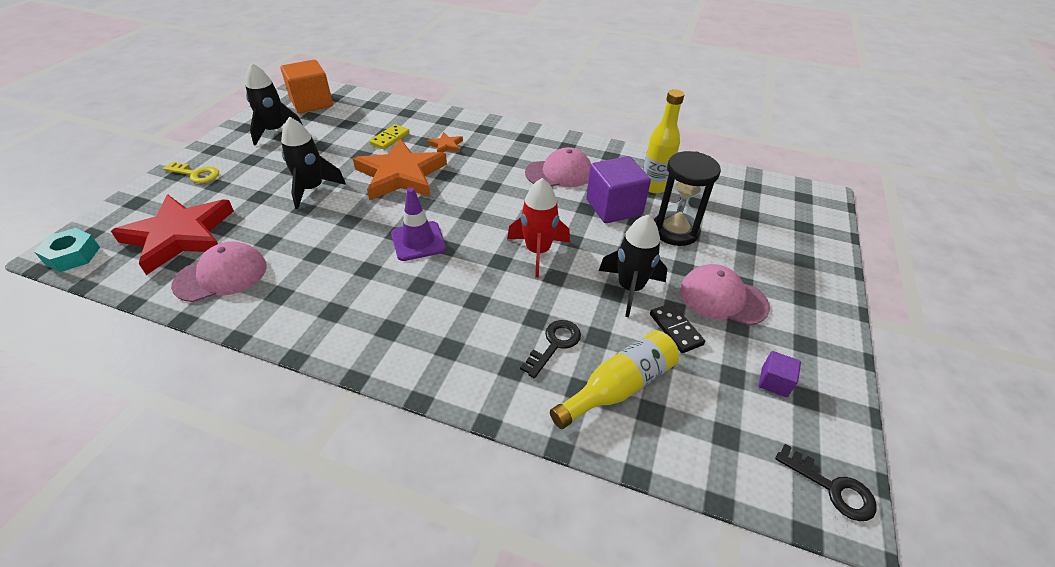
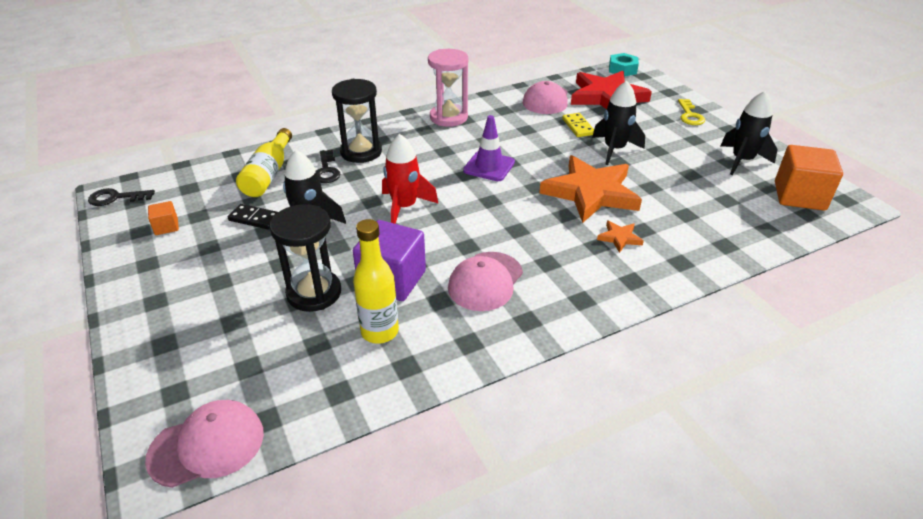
camera: 135 degrees right, 5 degrees down
yellow key [163,162,219,183] -> yellow key turned 60 degrees counterclockwise [678,99,705,125]
yellow domino [369,124,410,150] -> yellow domino moved to [562,113,594,137]
pink cap [680,264,770,325] -> pink cap moved to [145,400,264,488]
purple cube [758,351,801,397] -> orange cube [148,201,179,235]
none -> black hourglass [332,79,382,163]
none -> pink hourglass [428,49,468,127]

